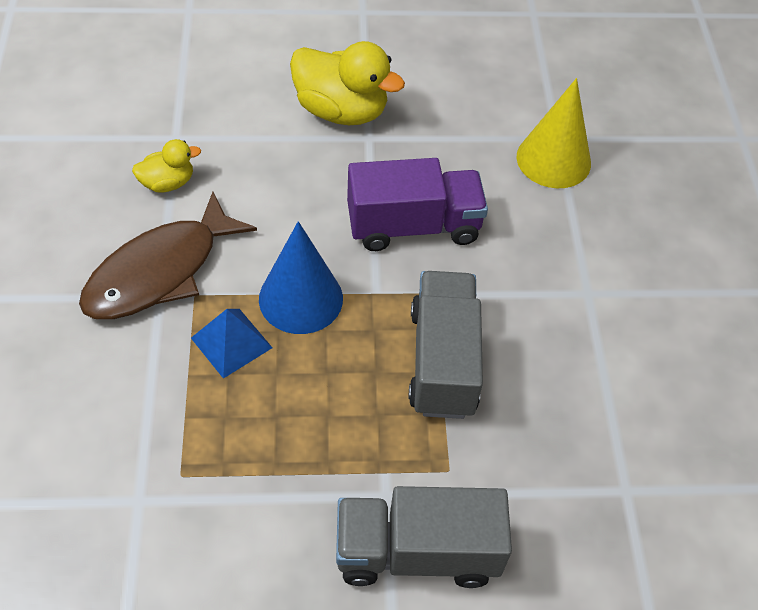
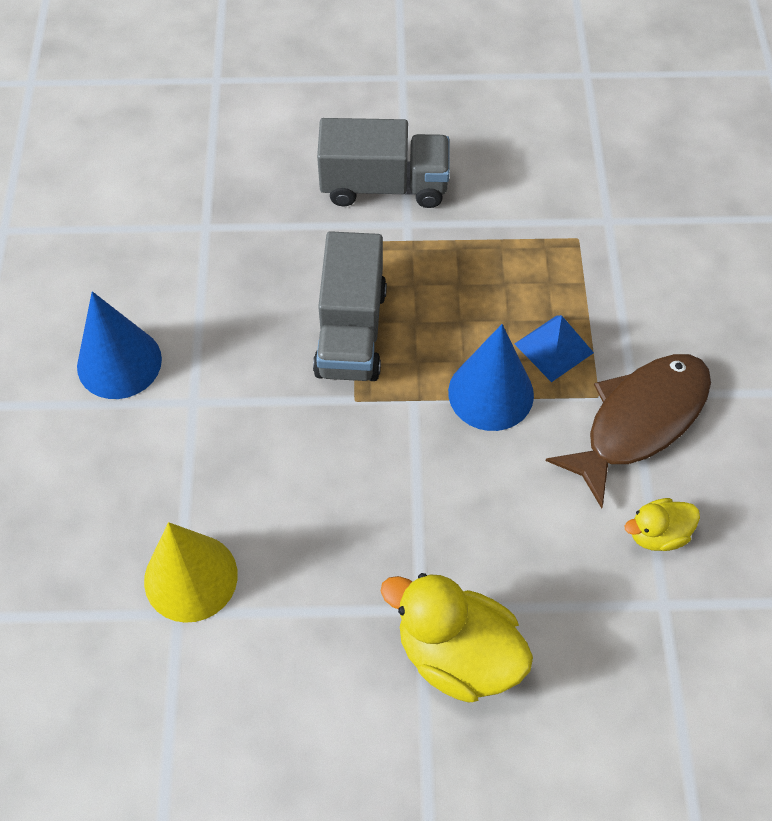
camera: 175 degrees left, 5 degrees up
purple truck [347,158,488,251] -> none
none -> blue cone [77,291,162,399]

